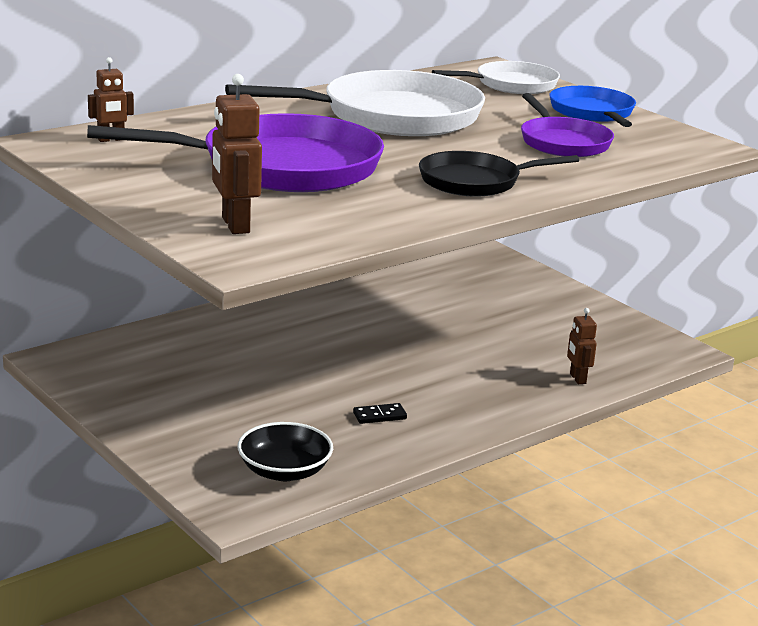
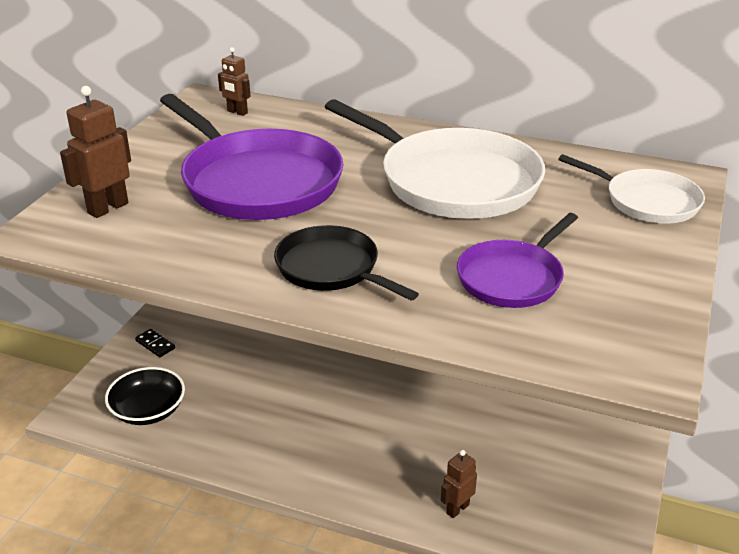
camera: 60 degrees right, 10 degrees up
black domino [353,403,407,424] -> black domino moved to [135,329,175,357]
blue pan [549,86,636,127] -> none

